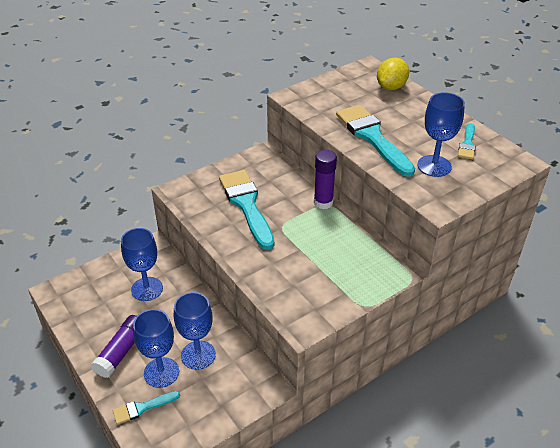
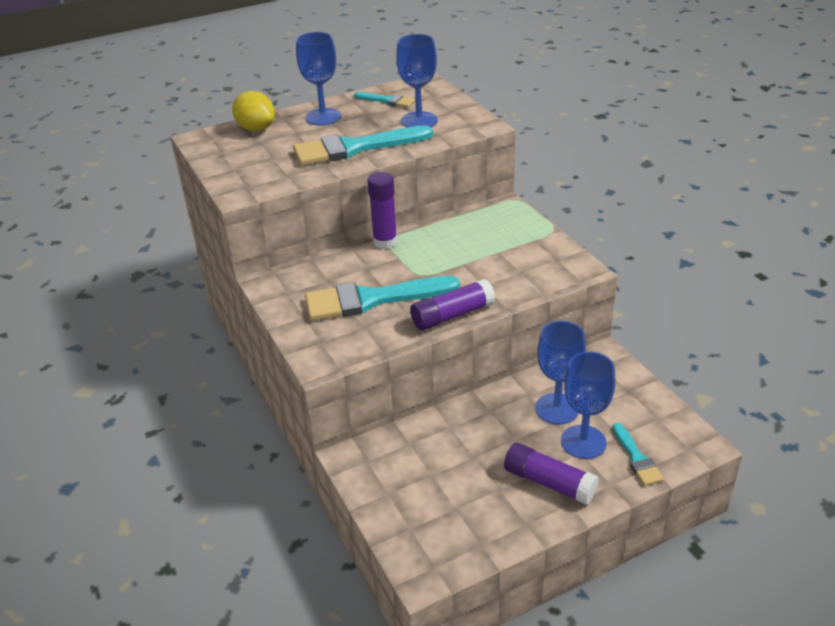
camera: 80 degrees left, 5 degrees down
blue goblet [121,228,163,301] -> blue goblet moved to [296,32,341,125]
none -> purple glue stick [410,279,495,331]

